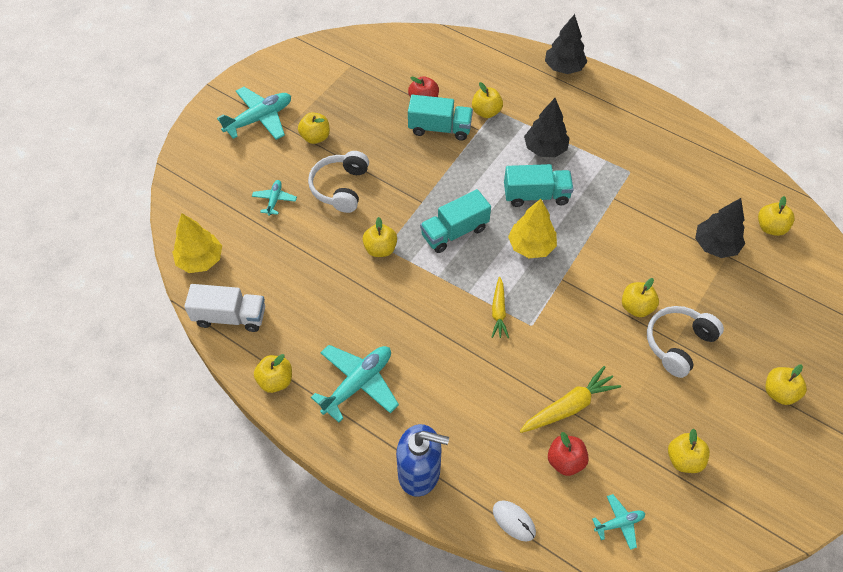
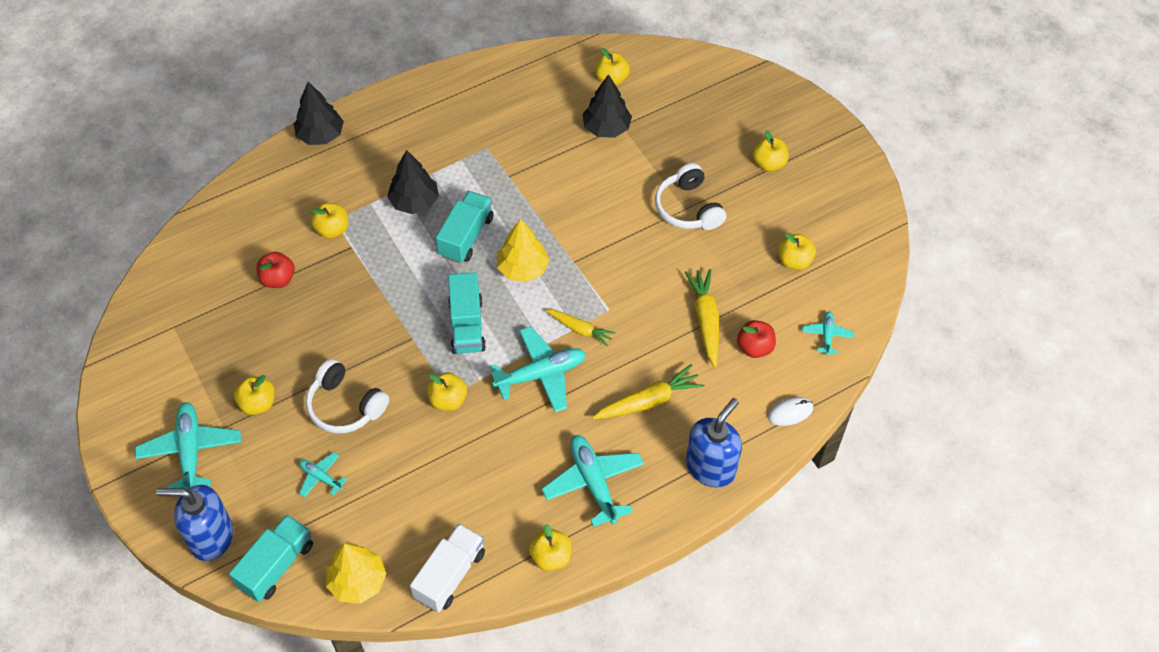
camera: 65 degrees left, 0 degrees up
turquoise truck [408,95,473,141] -> turquoise truck moved to [229,515,313,602]
yellow apple [622,278,659,317] -> none
none -> blue soap dispenser [156,485,233,561]
none -> turquoise plane [490,326,586,412]
none -> yellow carrot [592,364,704,420]

